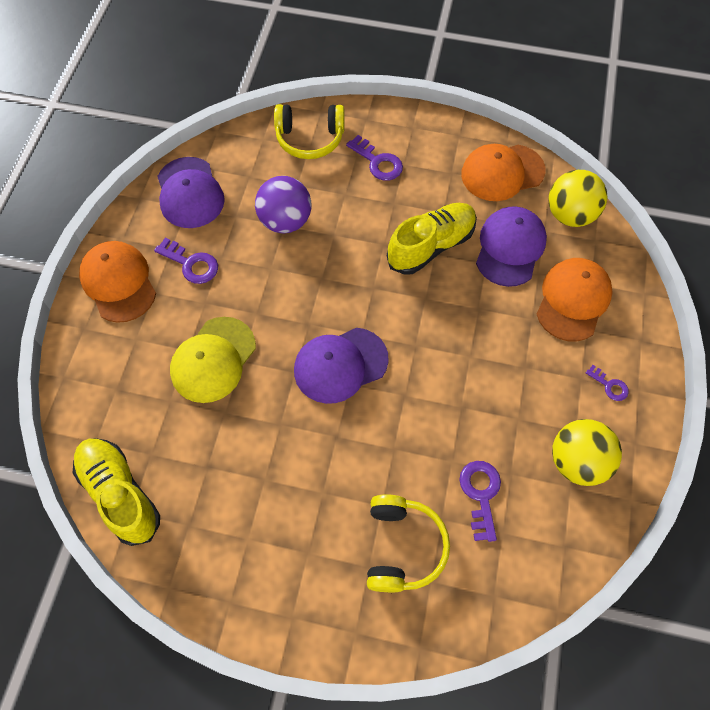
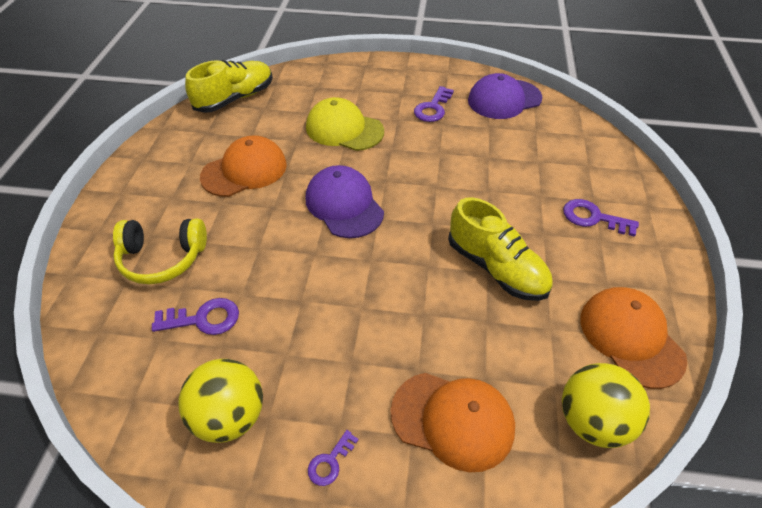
camera: 85 degrees right, 15 degrees down
orange cap [79,241,156,323] -> orange cap moved to [200,135,287,197]
purple ball [255,176,311,233] -> none
yellow headphones [274,104,345,159] -> none
purple key [346,135,403,181] -> purple key turned 75 degrees clockwise [563,199,639,237]
purple cap [476,206,547,287] -> none

